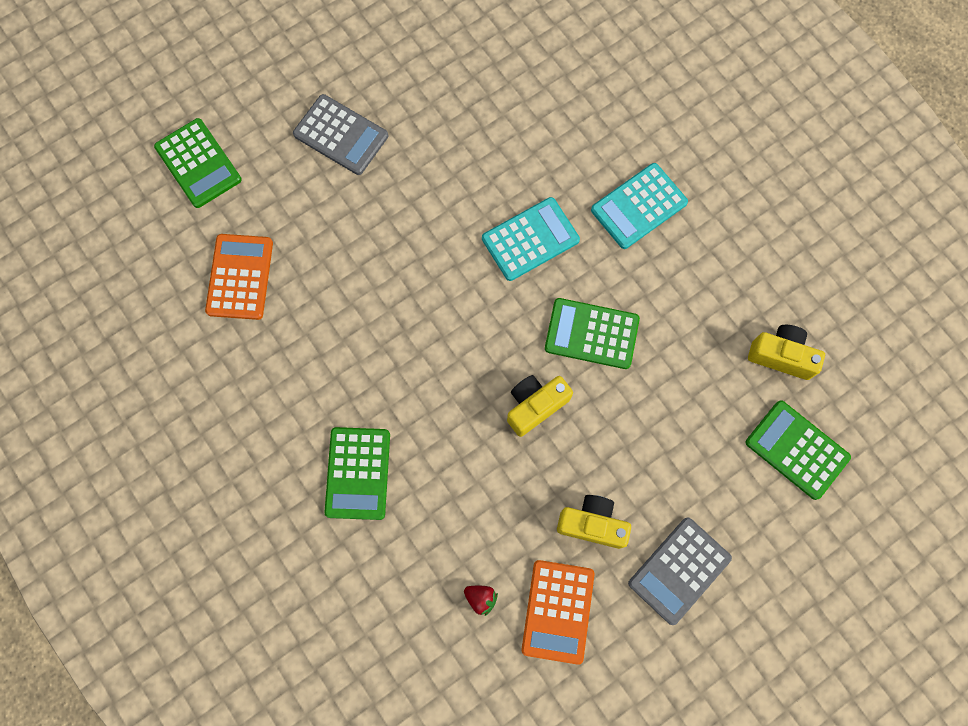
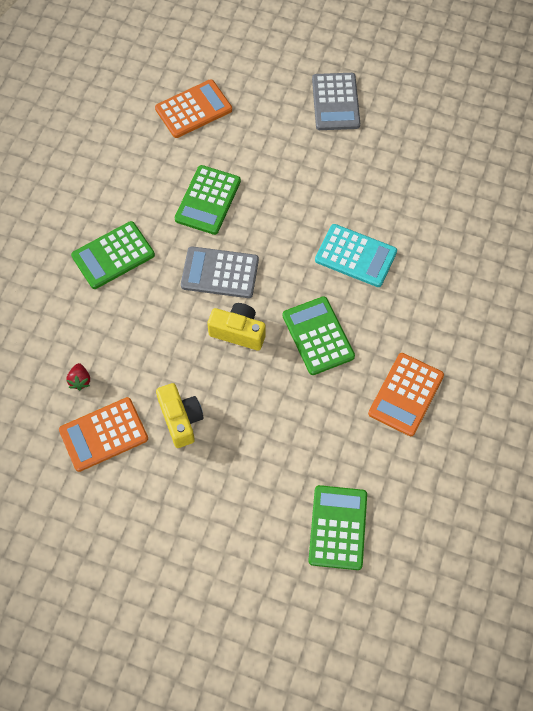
camera: 55 degrees right, 10 degrees down
green calculator [154,118,242,208] -> green calculator moved to [174,165,241,235]
turquoise calculator [591,163,688,249] -> none
grey calculator [628,517,732,625] -> grey calculator moved to [181,246,259,298]
yellow camera [748,325,825,380] -> none
none -> orange calculator [368,353,444,436]

